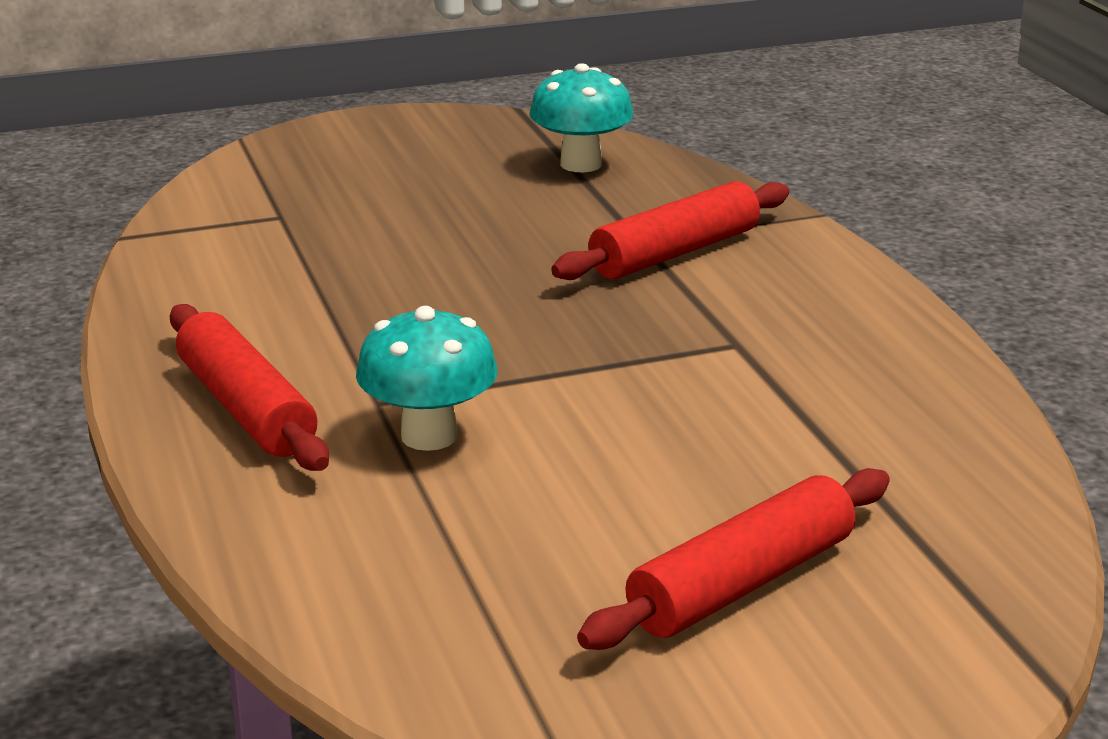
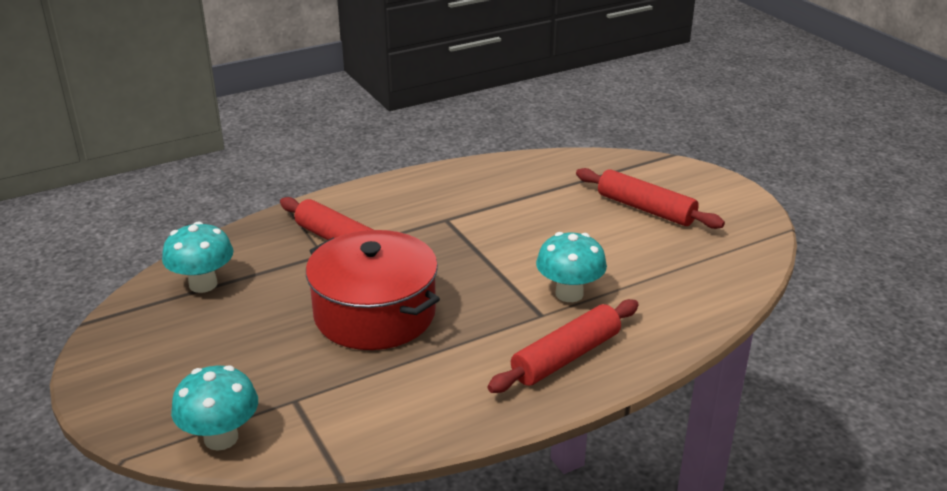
camera: 100 degrees left, 5 degrees up
none -> turquoise mushroom [171,365,258,451]
none -> red pot [306,230,440,350]

